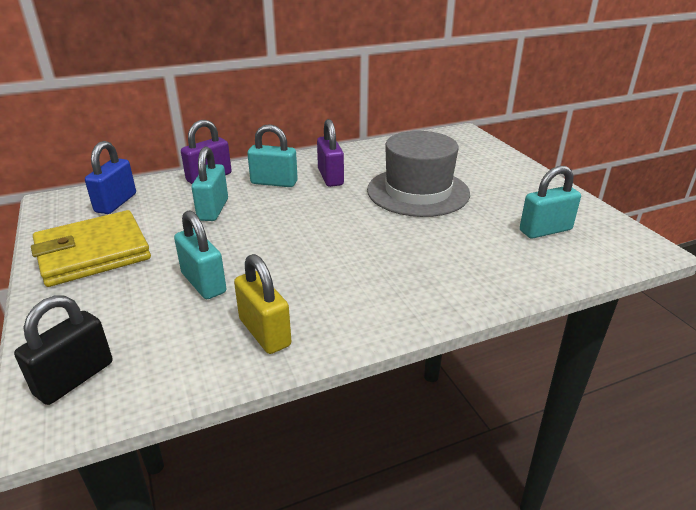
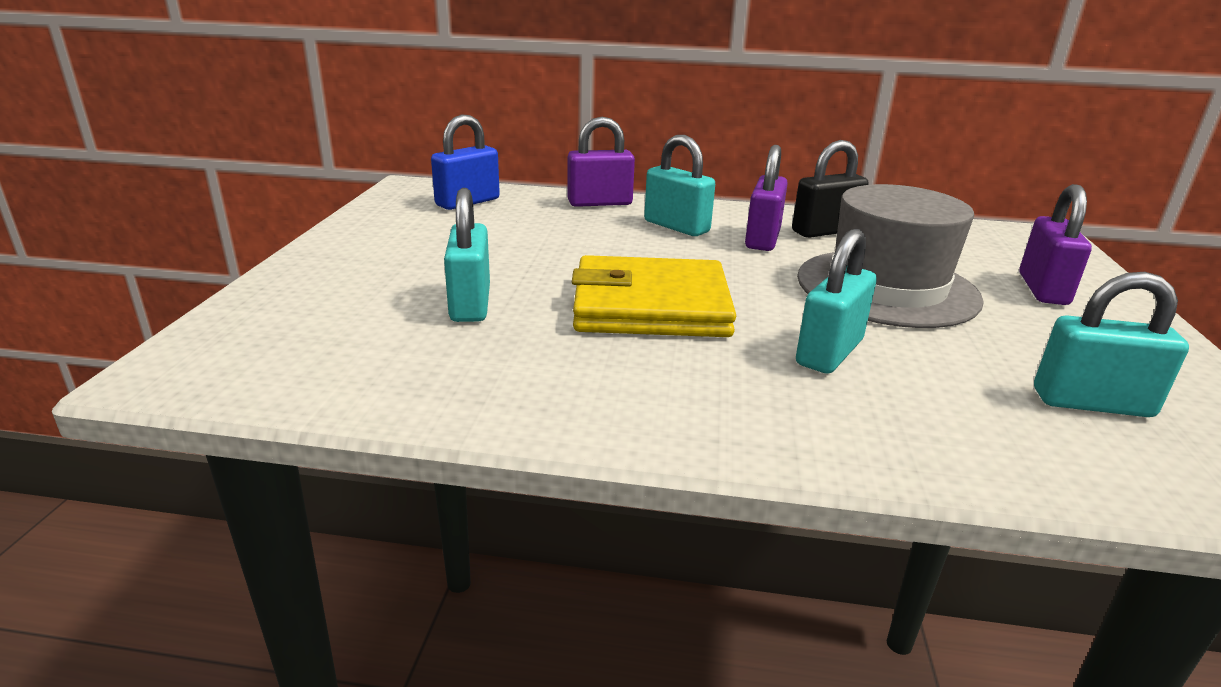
camera: 30 degrees right, 5 degrees down
black padlock [14,295,112,405] -> black padlock moved to [792,140,868,238]
yellow wallet [31,210,151,287] -> yellow wallet moved to [572,255,736,337]
turquoise padlock [192,147,228,221] -> turquoise padlock moved to [796,229,877,374]
yellow padlock [234,254,291,354] -> none
none -> purple padlock [1019,184,1092,305]

